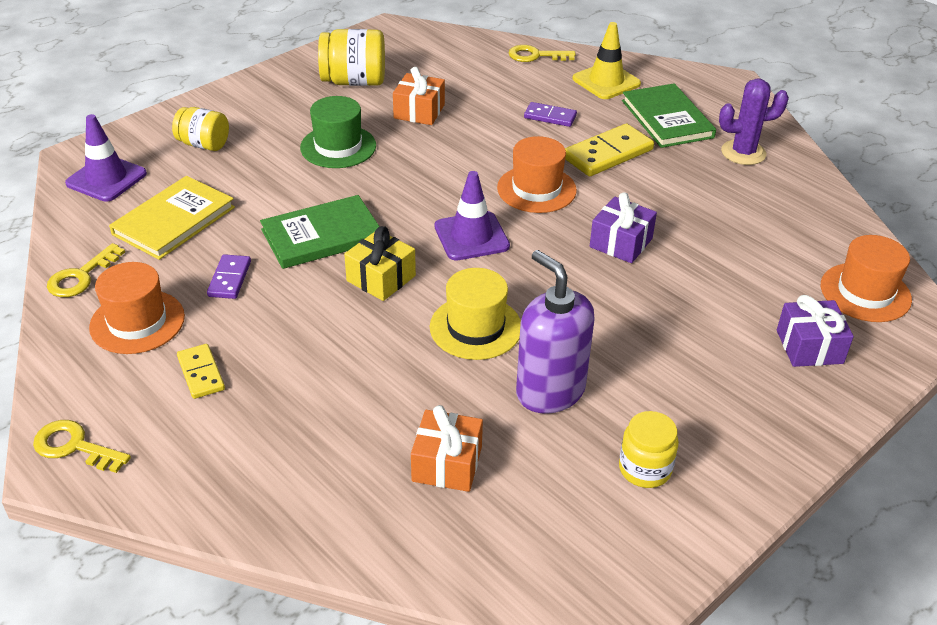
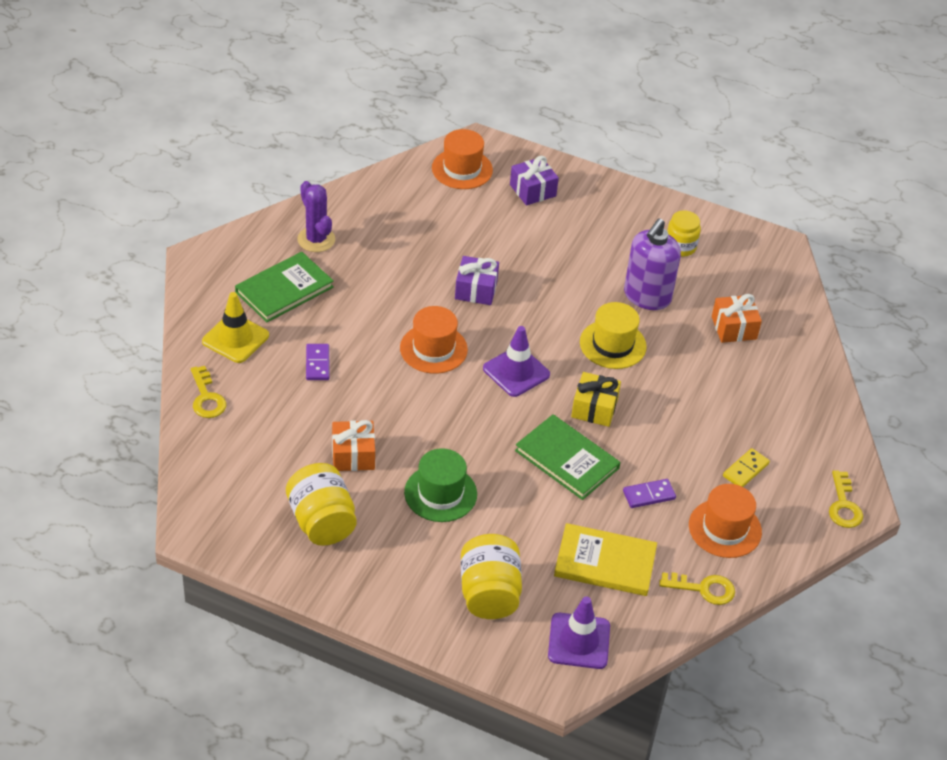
camera: 115 degrees left, 5 degrees up
yellow jar [172,107,229,151] -> yellow jar [461,534,522,619], size x1.52
yellow domino [565,123,654,177] -> none

